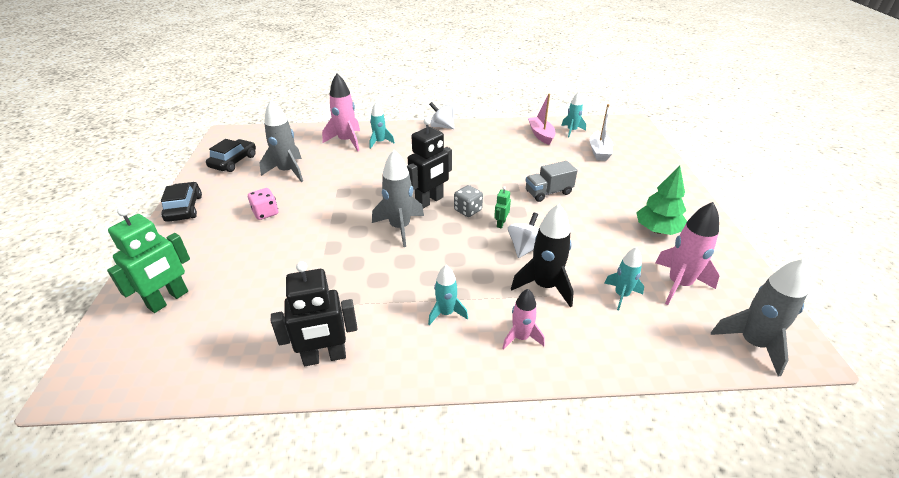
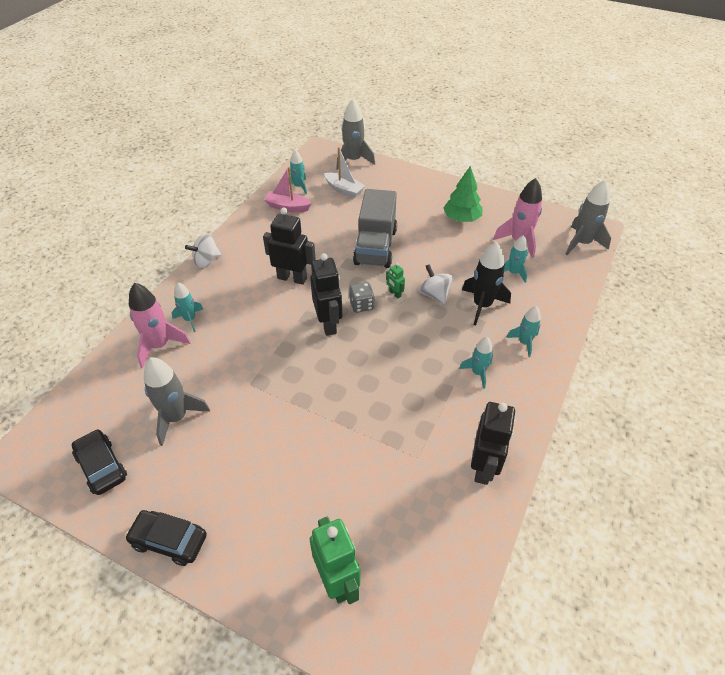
camera: 60 degrees left, 10 degrees up
pink dice [248,188,278,220] -> none
grey rocket [372,150,424,247] -> grey rocket moved to [336,99,375,170]
pink rocket [502,289,545,350] -> turquoise rocket [506,306,541,357]
grey truck [525,161,577,202] -> grey truck [353,189,397,268], size x1.70
none -> black robot [263,208,316,285]

